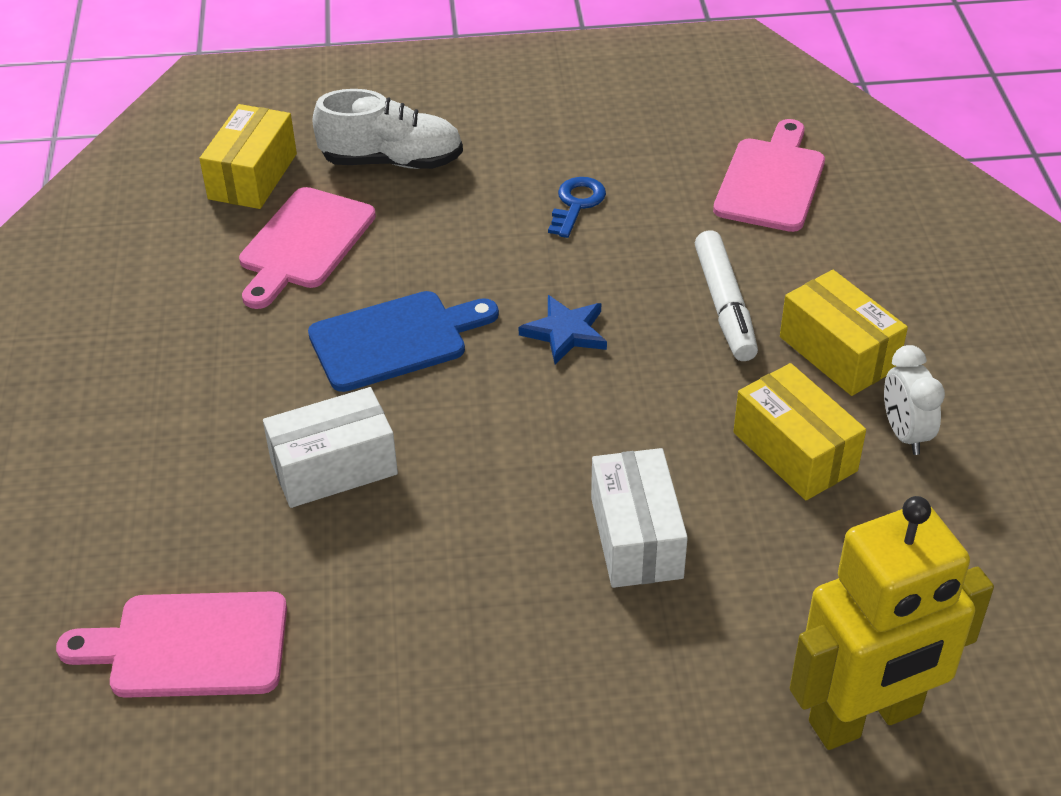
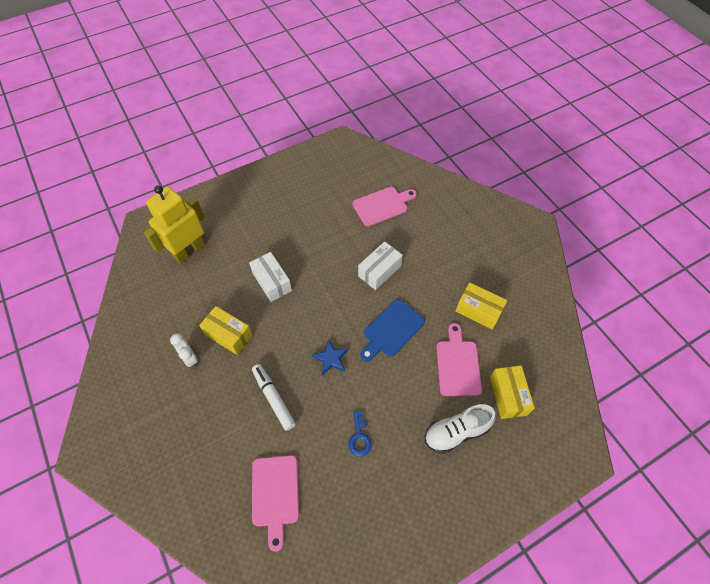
camera: 155 degrees right, 15 degrees up
yellow box [780,270,908,396] -> yellow box moved to [456,282,507,329]

